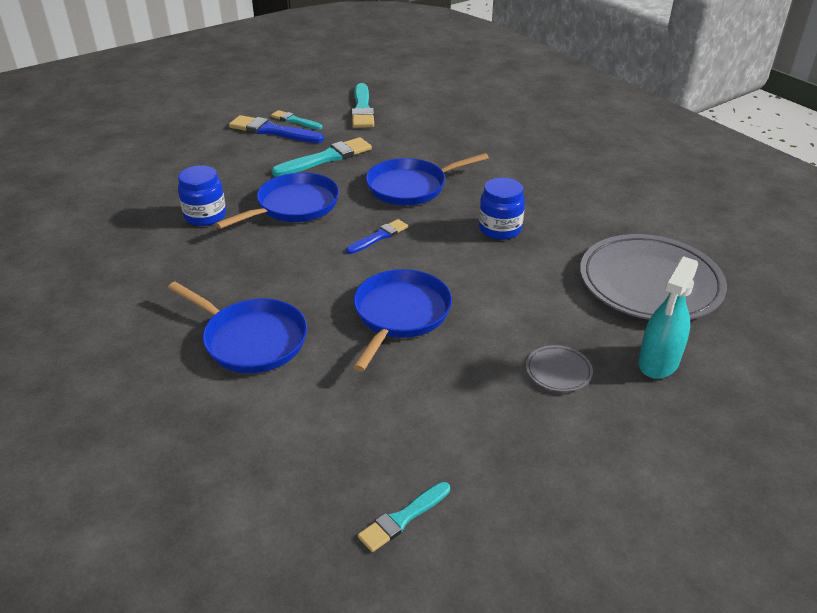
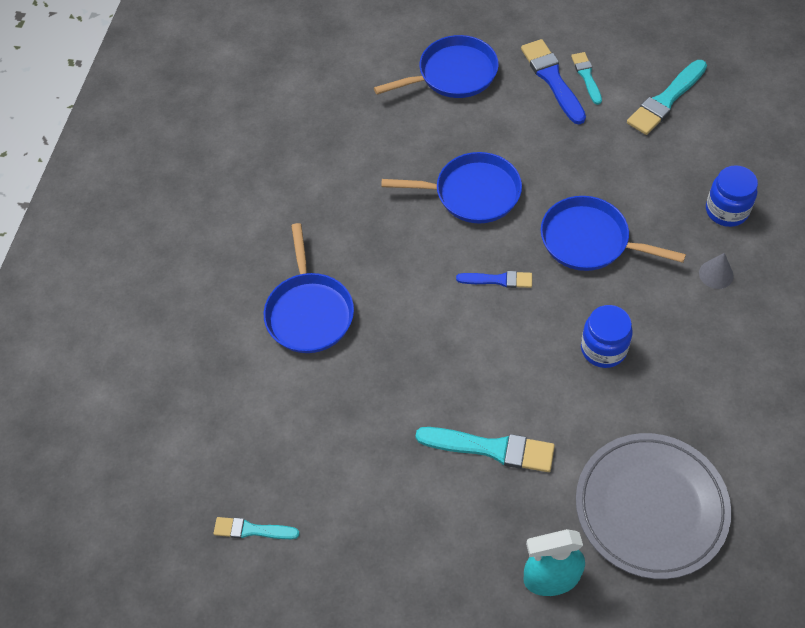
camera: 50 degrees right, 20 degrees up
blue jar [178,165,226,226] -> blue jar moved to [706,165,758,227]
turquoise brush [272,137,372,177] -> turquoise brush moved to [415,427,555,472]
blue pan [353,269,452,371] -> blue pan moved to [374,35,499,98]
grey plate [526,345,593,392] -> none
none -> grey cone [699,253,734,289]

